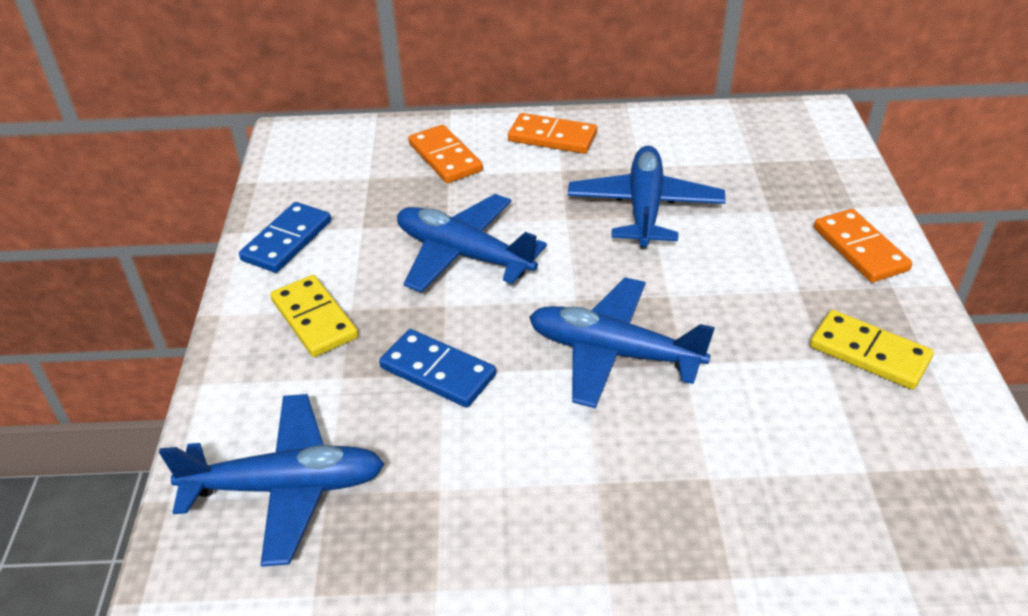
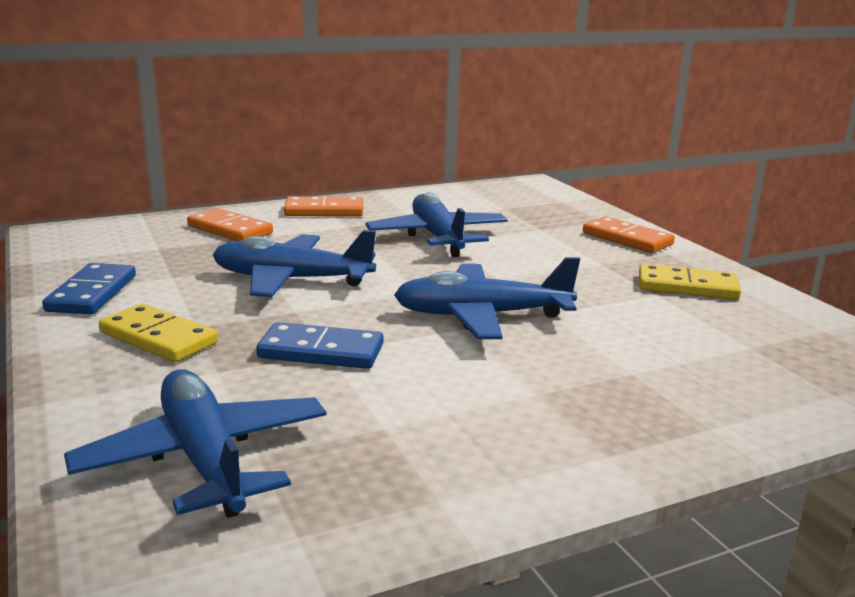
camera: 25 degrees left, 20 degrees down
blue plane [159,394,384,567] -> blue plane turned 90 degrees counterclockwise [64,369,327,518]

